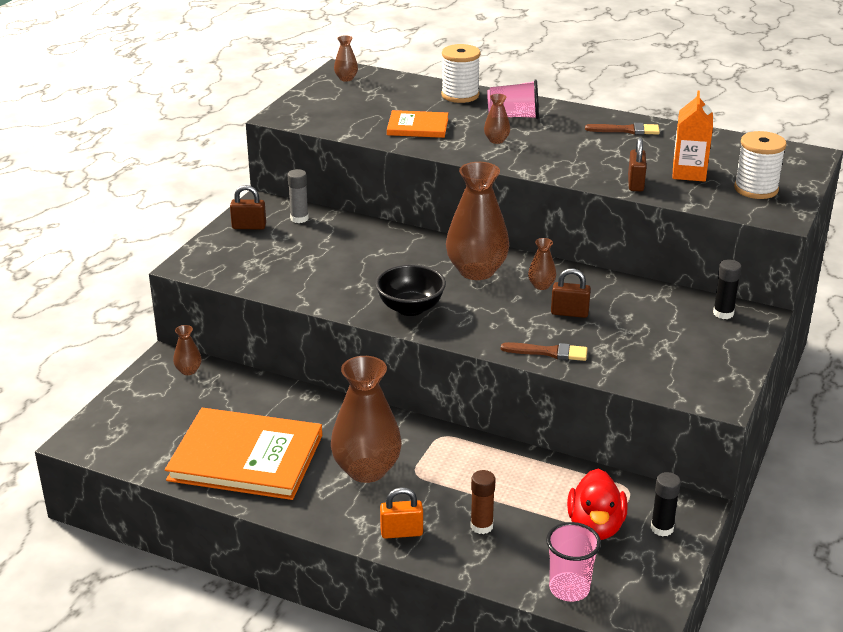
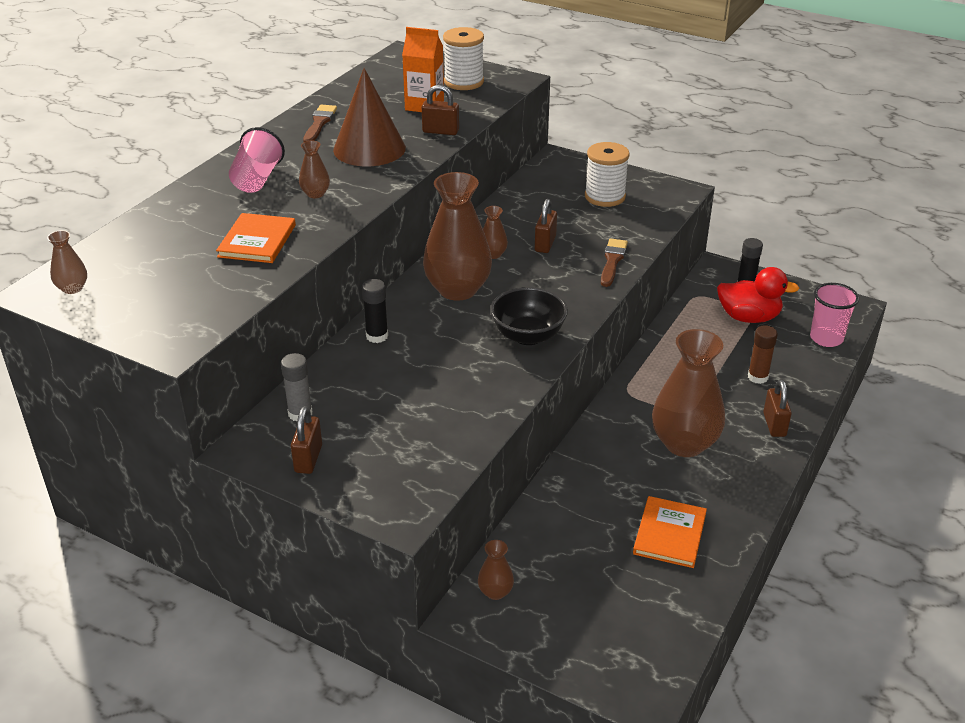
camera: 85 degrees left, 5 degrees up
orange book [165,408,322,500] -> orange book [633,496,707,568], size x0.52
orange padlock [380,487,423,539] -> brown padlock [763,379,792,437]
white spool [441,44,481,103] -> white spool moved to [585,142,630,207]
black glue stick [713,259,742,319] -> black glue stick moved to [362,279,388,343]
none -> brown cone [333,68,406,166]

